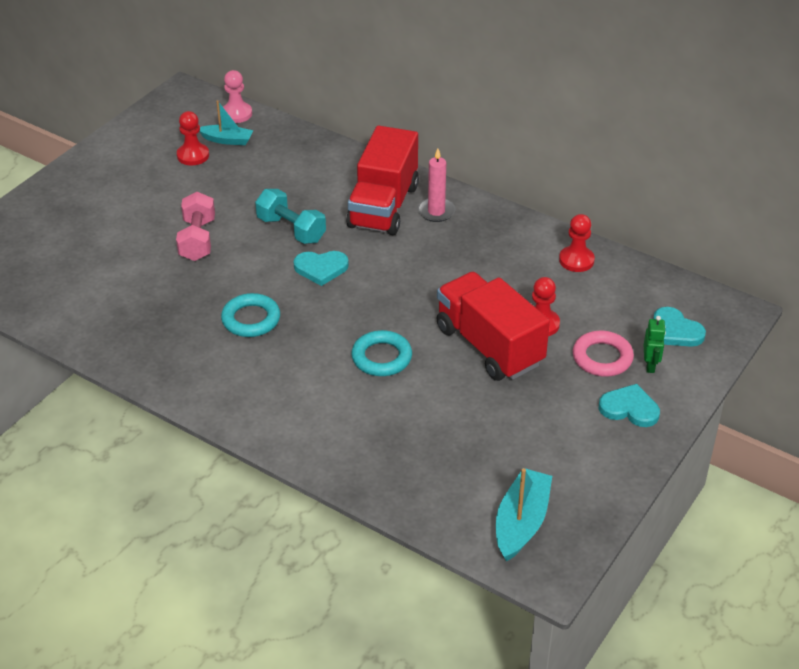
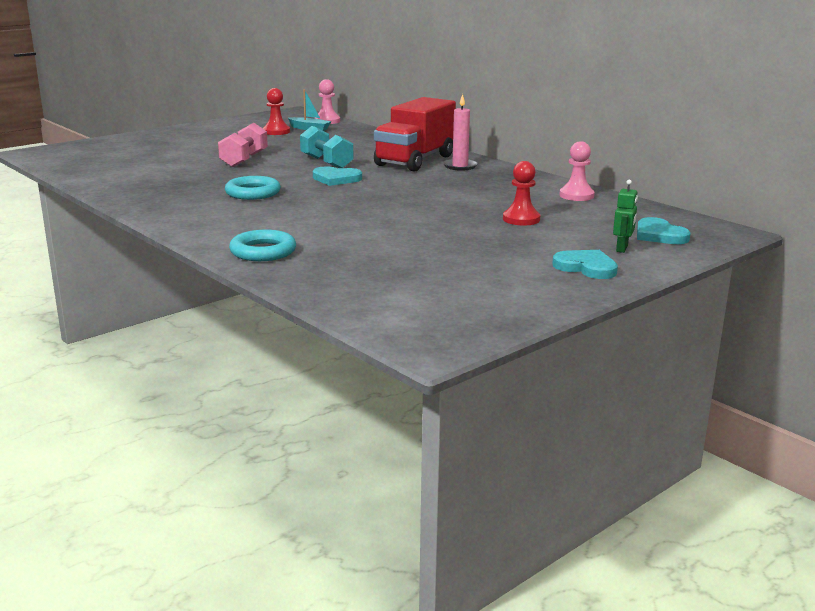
camera: 15 degrees right, 20 degrees down
turquoise ring [352,330,412,376] -> turquoise ring moved to [229,229,296,261]
red truck [436,272,550,381] -> none
turquoise boat [496,468,552,561] -> none
red pawn [559,214,595,272] -> pink pawn [559,141,595,201]
pink ring [573,331,634,377] -> none

